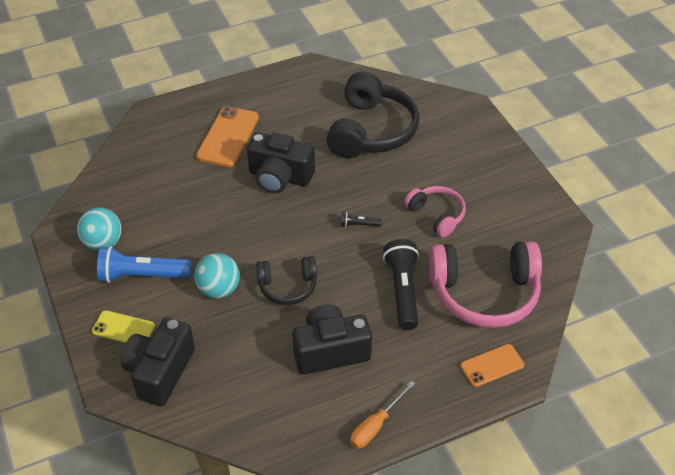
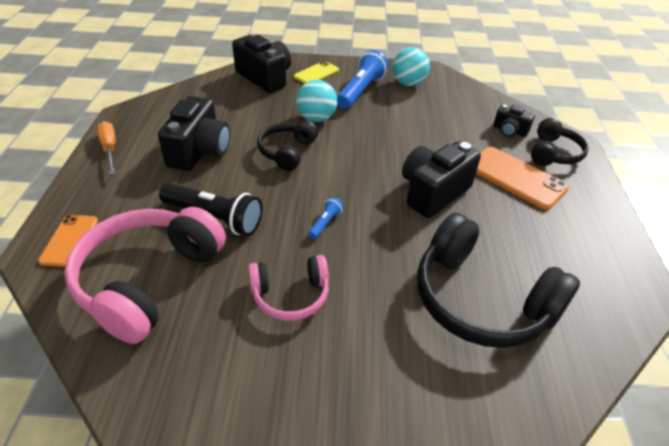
camera: 115 degrees right, 5 degrees down
black flashlight [341,211,382,228] -> blue flashlight [308,197,344,239]
none -> black camera [493,105,535,137]
none -> black headphones [531,118,589,166]

